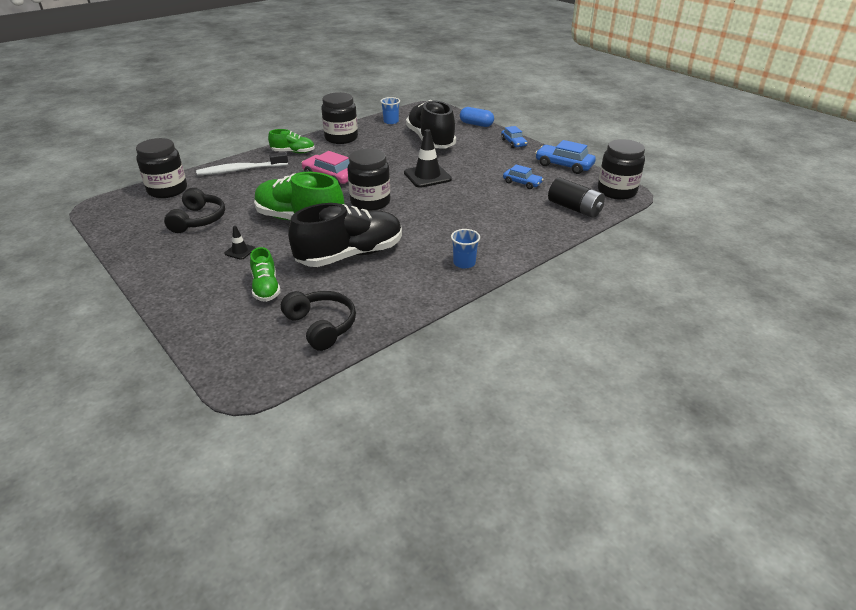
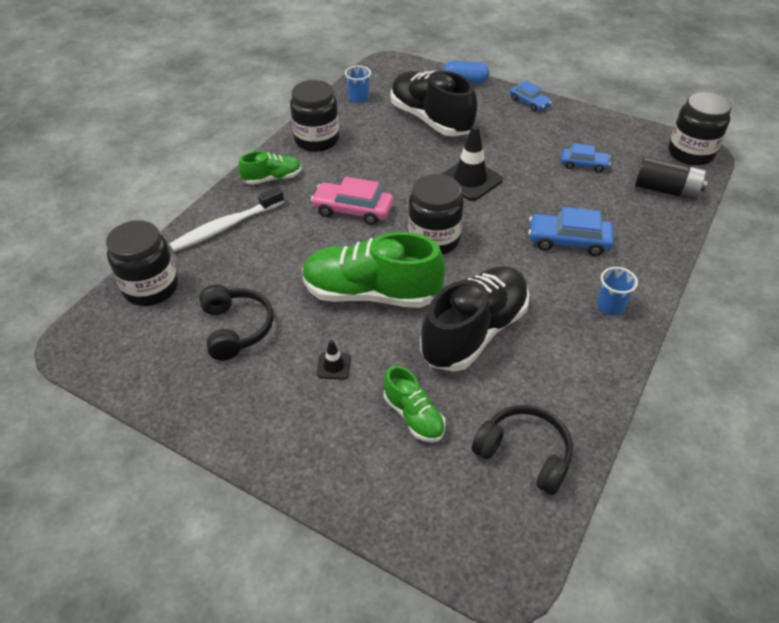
camera: 20 degrees left, 10 degrees up
blue car [535,140,596,174] -> blue car moved to [528,207,614,256]

